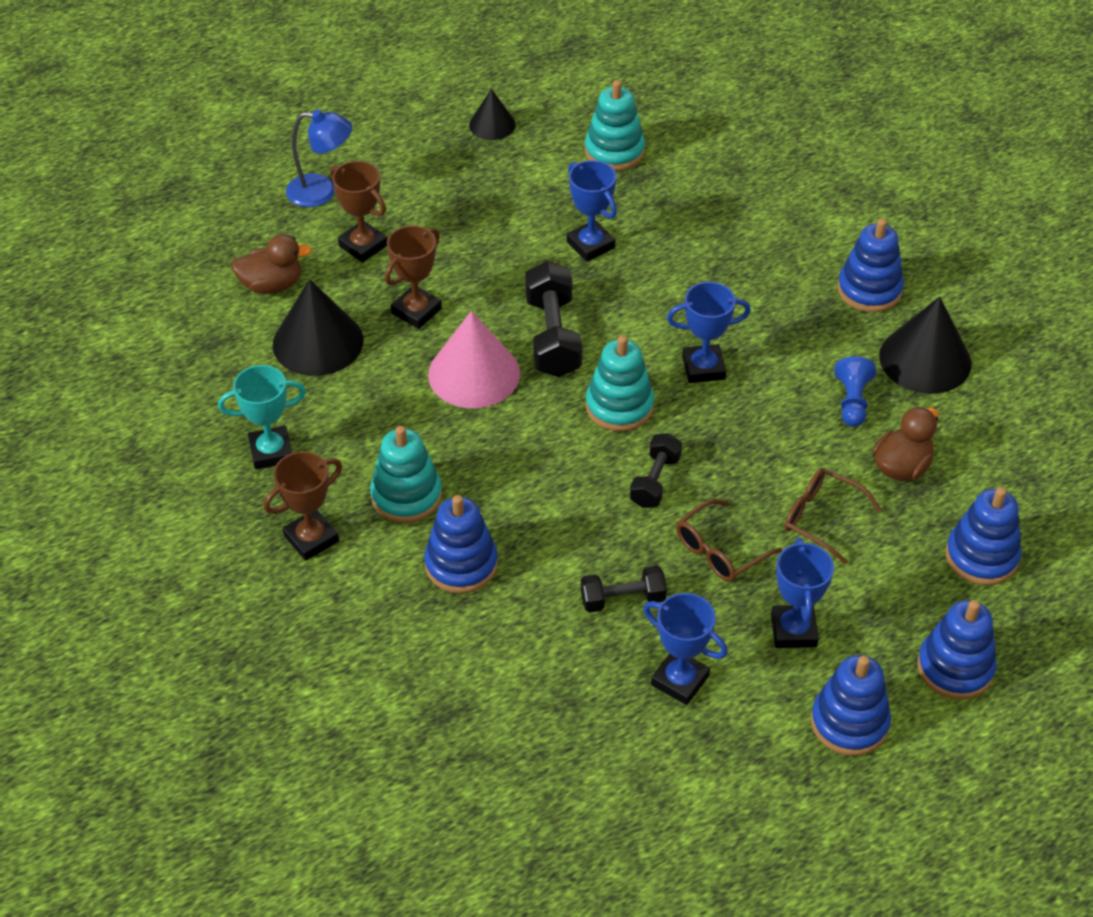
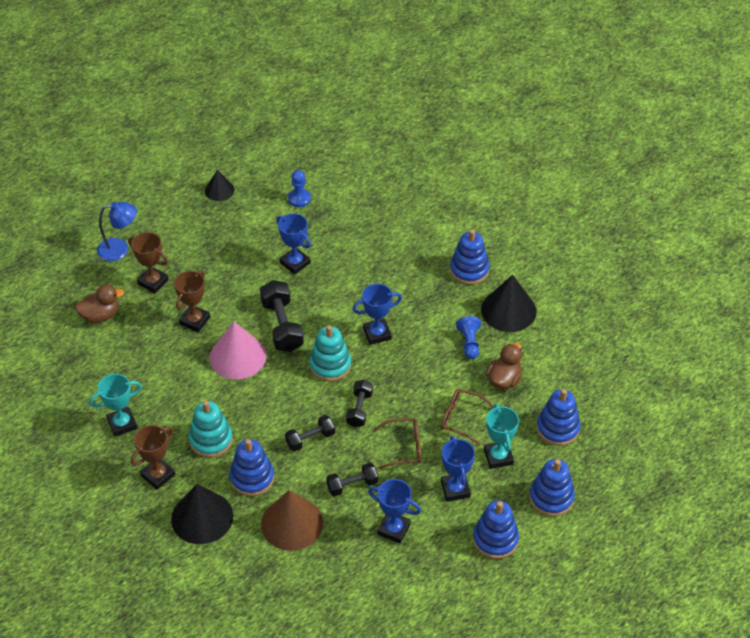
camera: 10 degrees left, 0 degrees up
black cone [273,279,363,376] -> black cone moved to [171,484,233,544]
turquoise stacking toy [585,80,645,171] -> blue pawn [288,170,311,207]
brown glasses [676,499,782,582] -> brown glasses turned 135 degrees counterclockwise [374,418,421,469]
none -> brown cone [261,490,323,551]
none -> black dumbbell [285,415,335,451]
none -> turquoise trophy [484,404,519,469]

